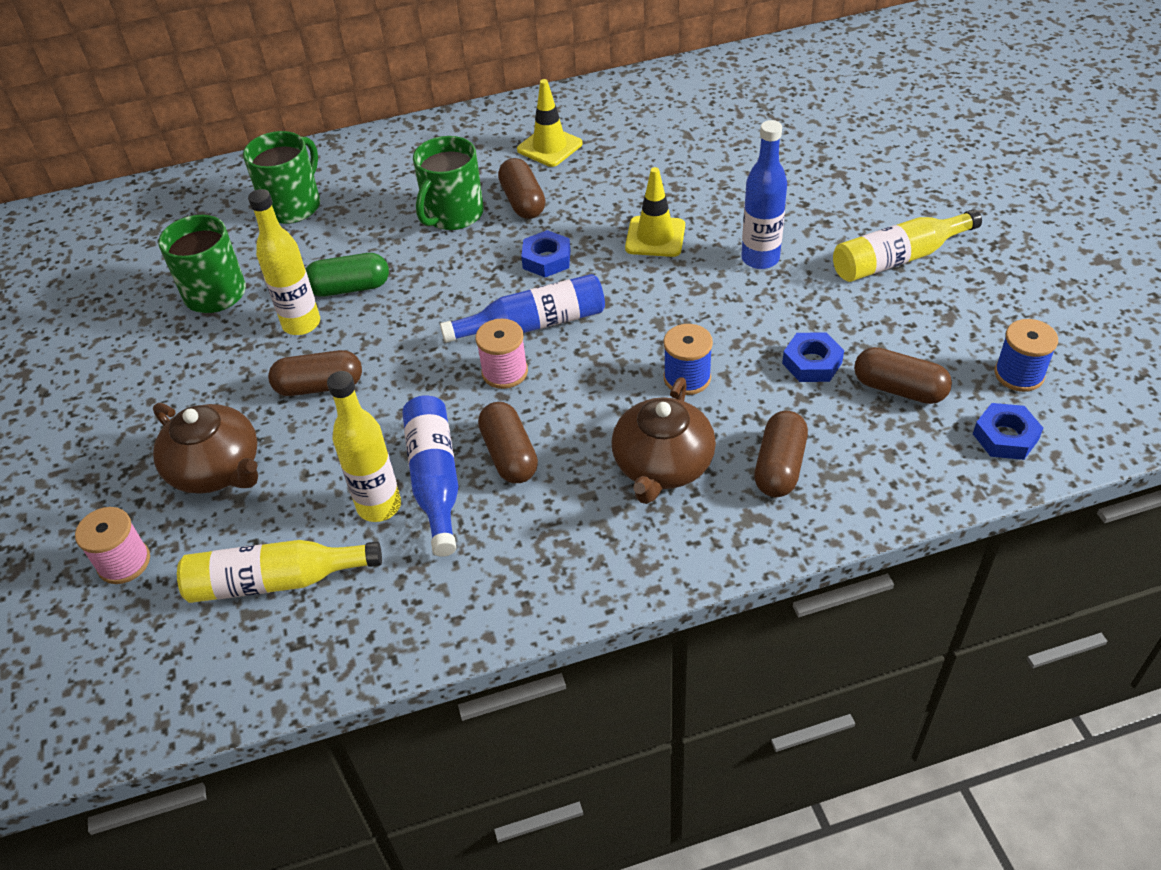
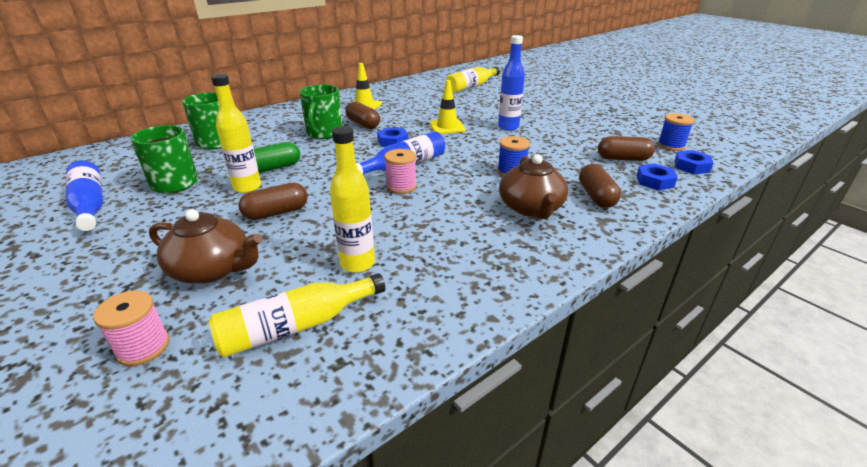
camera: 25 degrees left, 15 degrees down
blue bottle [402,395,459,557] -> blue bottle moved to [65,160,103,231]
brown capsule [478,402,538,483] -> none
blue nut [782,332,844,382] -> blue nut moved to [637,163,678,190]
yellow bottle [833,209,982,282] -> yellow bottle moved to [446,67,500,93]

